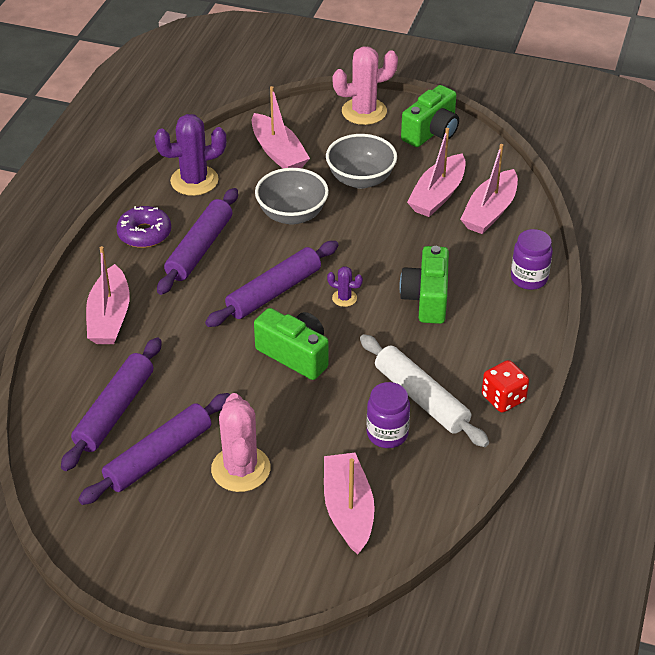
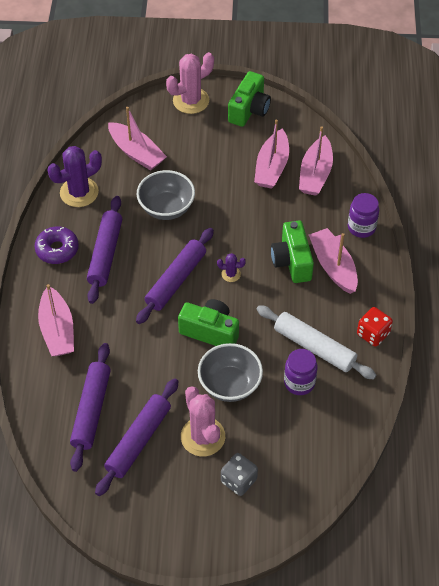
camera: 15 degrees left, 10 degrees up
pink boat [324,453,375,555] -> pink boat moved to [309,228,358,294]
grey bowl [326,134,397,189] -> grey bowl moved to [198,343,263,402]
none -> grey dice [221,453,258,496]

